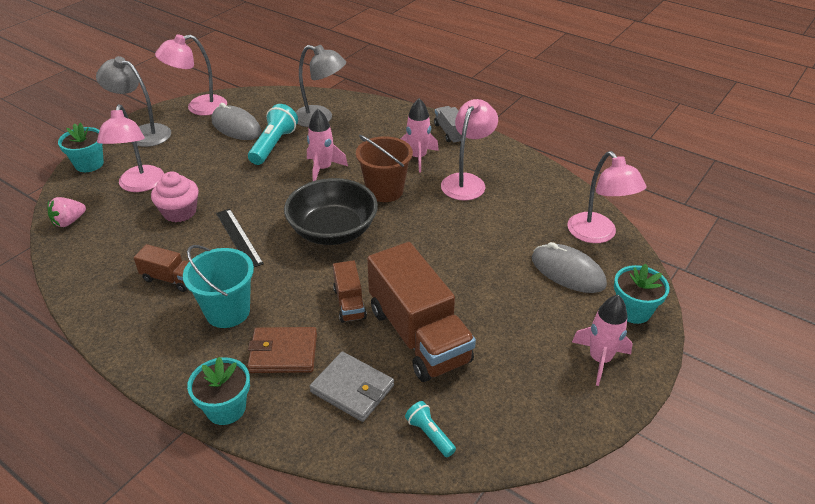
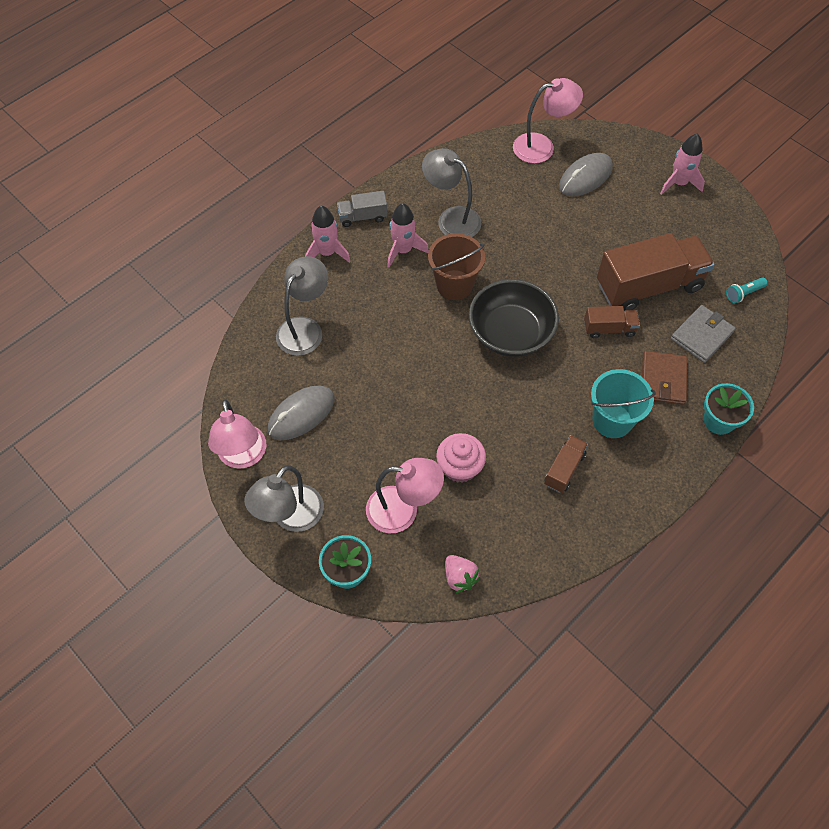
camera: 80 degrees left, 20 degrees up
black ruler [216,209,264,267] -> none
turquoise flashlight [248,104,298,165] -> none
pink rocket [307,109,348,181] -> pink rocket moved to [305,206,351,263]
pink lamp [441,99,498,201] -> grey lamp [422,148,482,237]
turquoise flower pot [614,264,670,324] -> none

